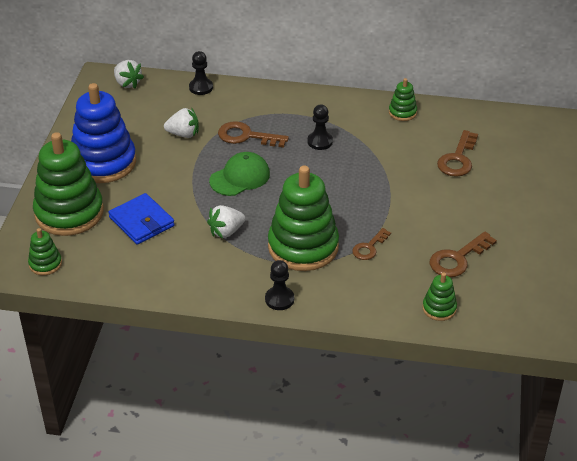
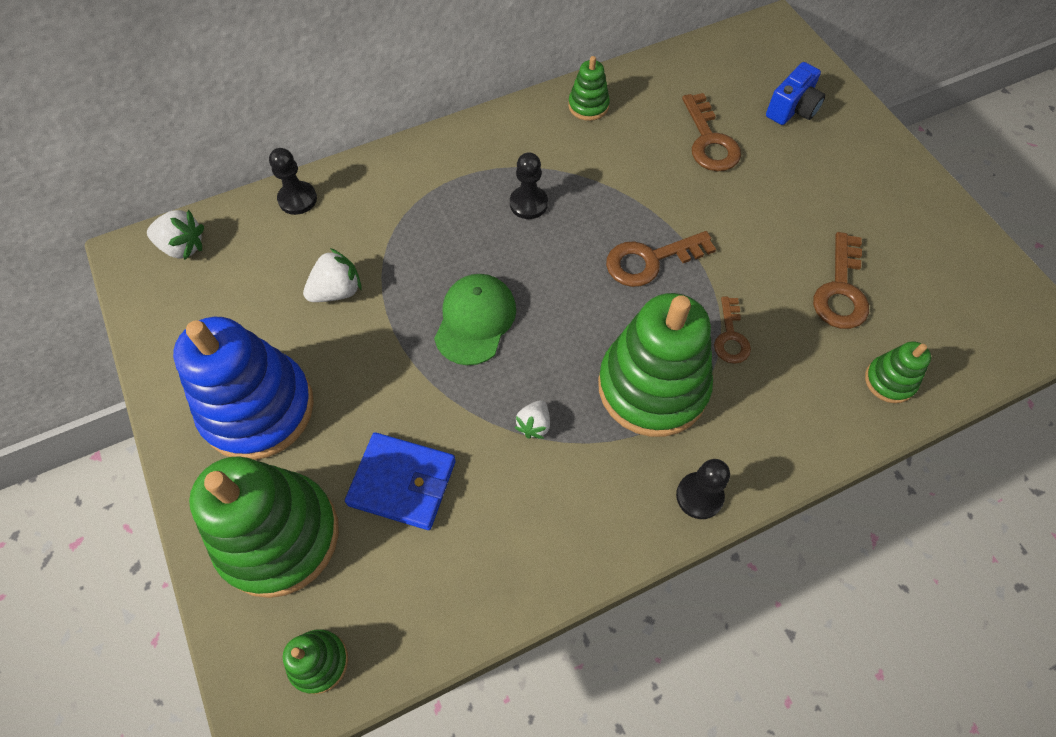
camera: 35 degrees left, 20 degrees up
white strawberry [207,205,245,238] -> white strawberry [515,400,550,439], size x0.66
brown key [218,121,289,148] -> brown key moved to [606,231,716,287]
none -> blue camera [766,62,826,125]

